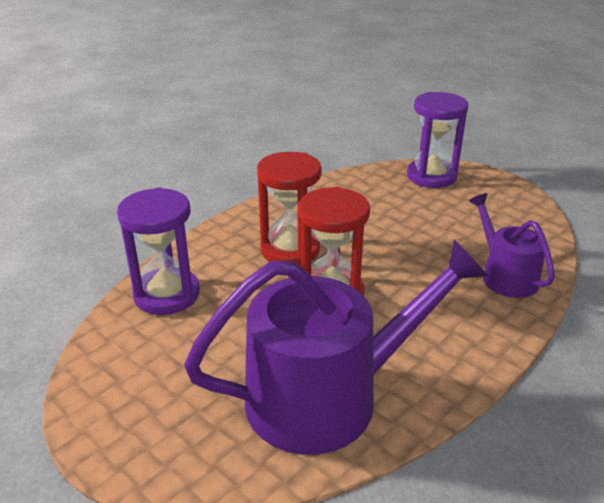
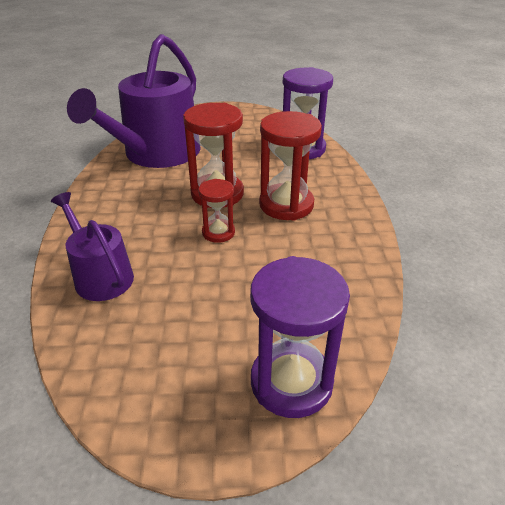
camera: 135 degrees right, 5 degrees up
purple watering can [469,193,555,298] -> purple watering can turned 150 degrees counterclockwise [51,192,134,301]
none -> red hourglass [198,179,235,243]

